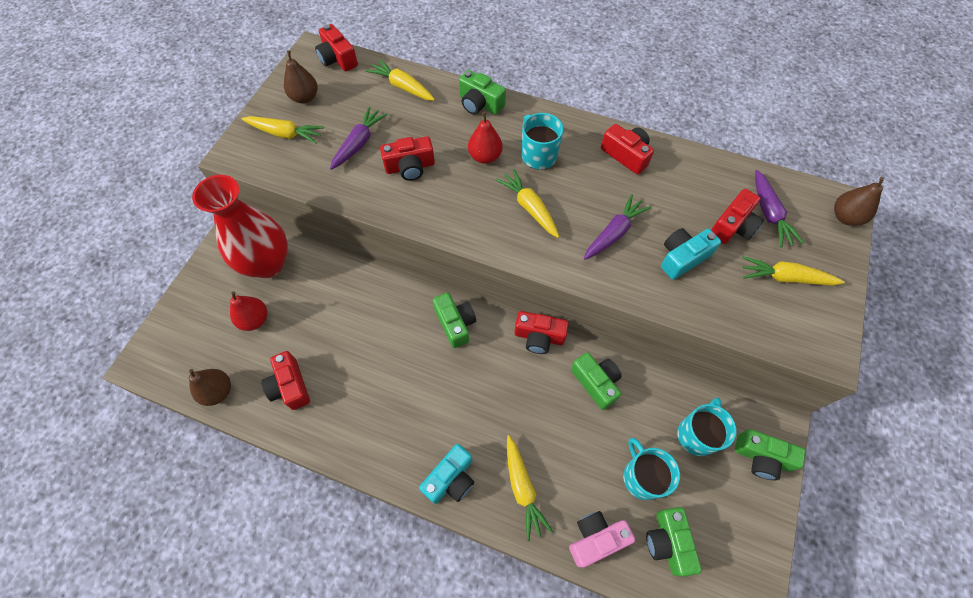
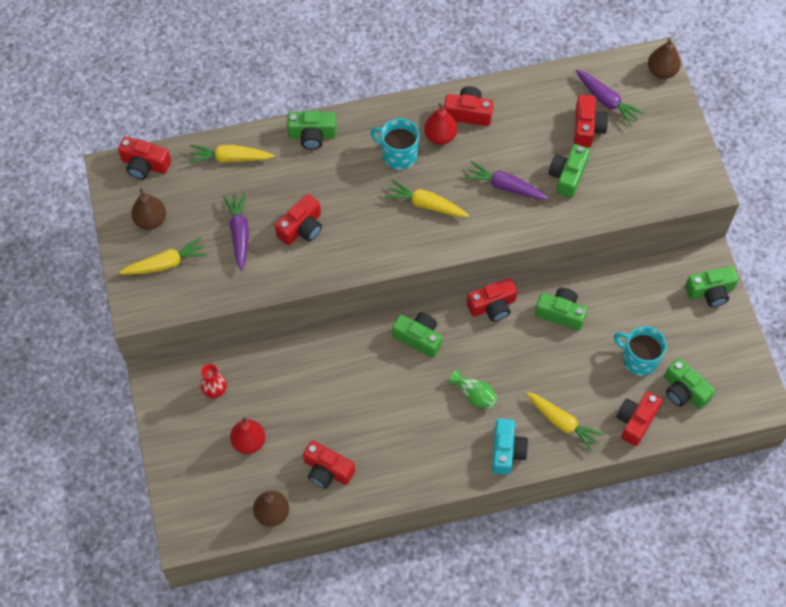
camera: 35 degrees left, 0 degrees up
red vase [192,175,288,278] -> red vase [201,364,227,398], size x0.41
red pear [468,112,503,164] -> red pear moved to [424,103,457,145]
pink camera [569,511,635,567] -> red camera [616,392,662,446]
purple carrot [584,194,651,260] -> purple carrot turned 75 degrees counterclockwise [464,161,548,199]
turquoise camera [661,228,721,280] -> green camera [548,144,590,198]
turquoise mug [677,397,737,456] -> none
yellow carrot [742,256,845,286] -> none
none -> green vase [448,370,498,409]

